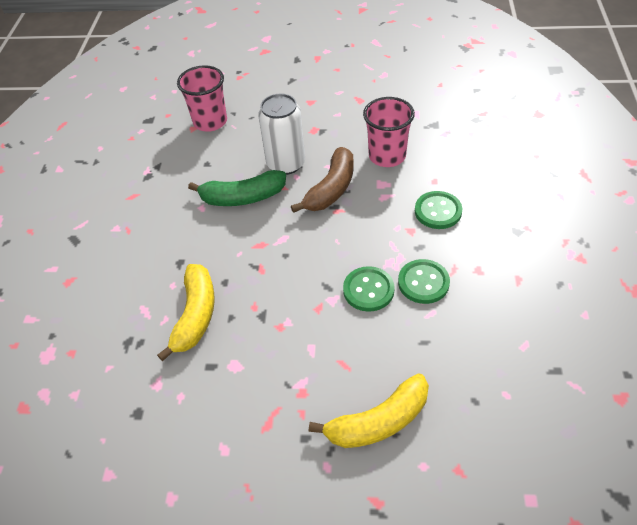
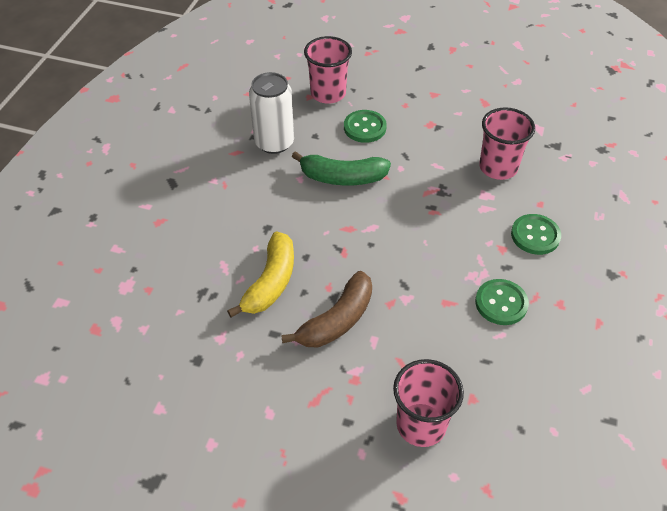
camera: 10 degrees right, 0 degrees up
white can [258,93,305,175] -> white can moved to [249,72,294,154]
brown banana [291,147,354,213] -> brown banana moved to [281,271,372,347]
yellow banana [309,373,429,448] -> pink cup [393,359,464,447]
green button [343,266,395,312] -> green button moved to [344,110,387,143]

